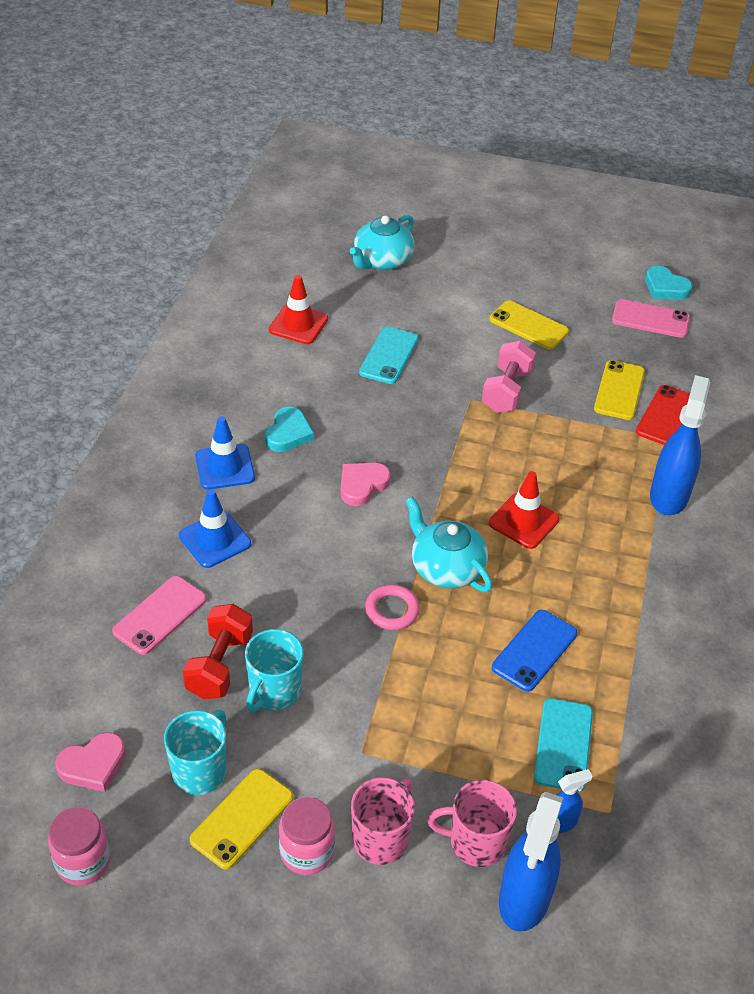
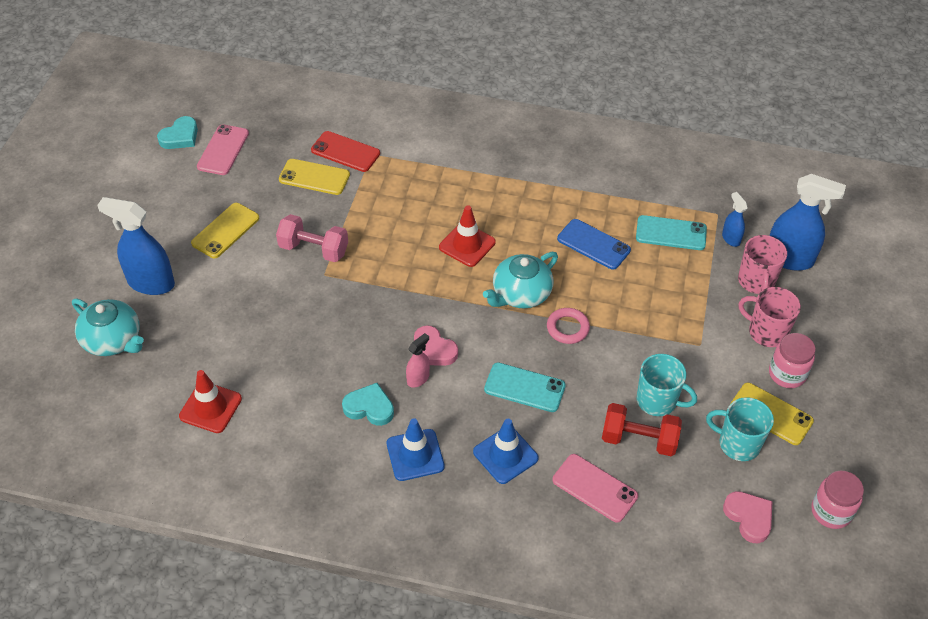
camera: 90 degrees left, 5 degrees up
turquoise phone [359,327,419,384] -> turquoise phone moved to [484,363,566,412]
blue spray bottle [650,375,711,515] -> blue spray bottle moved to [97,197,175,295]
none -> pink spray bottle [406,333,430,388]

